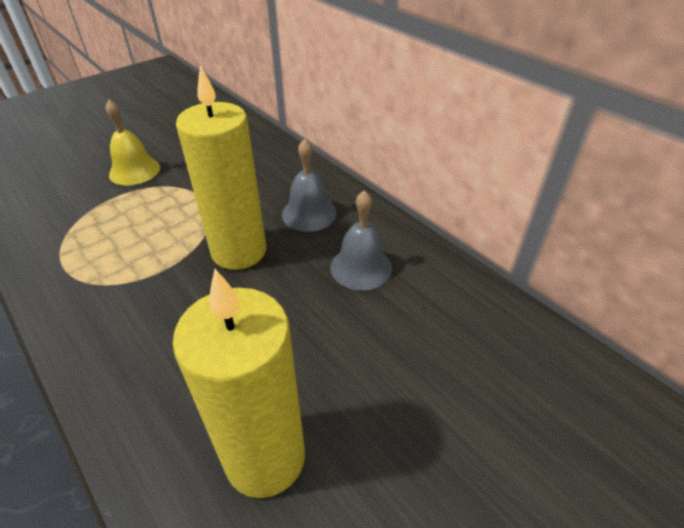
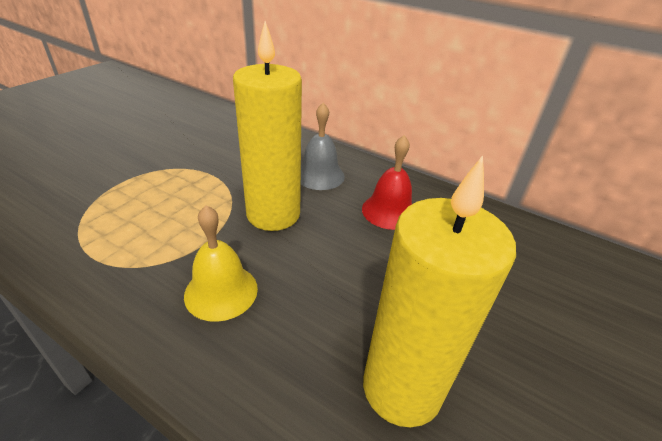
camera: 20 degrees left, 5 degrees down
yellow bell [105,100,160,186] -> yellow bell moved to [184,205,258,322]
grey bell [330,190,392,291] -> red bell [362,135,412,230]

